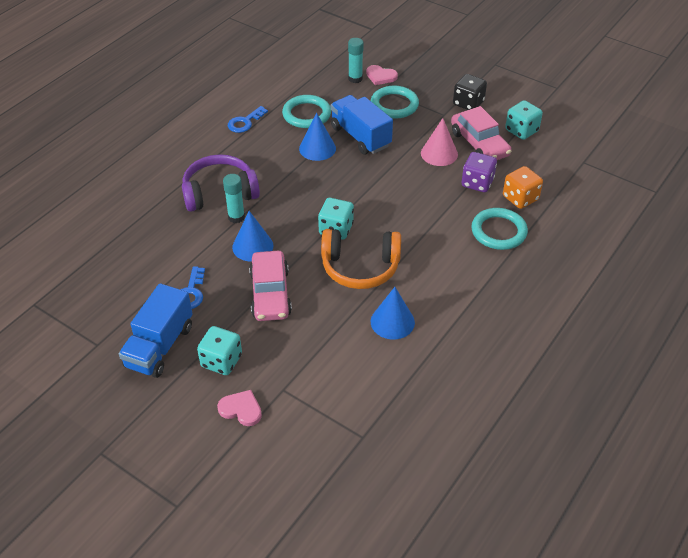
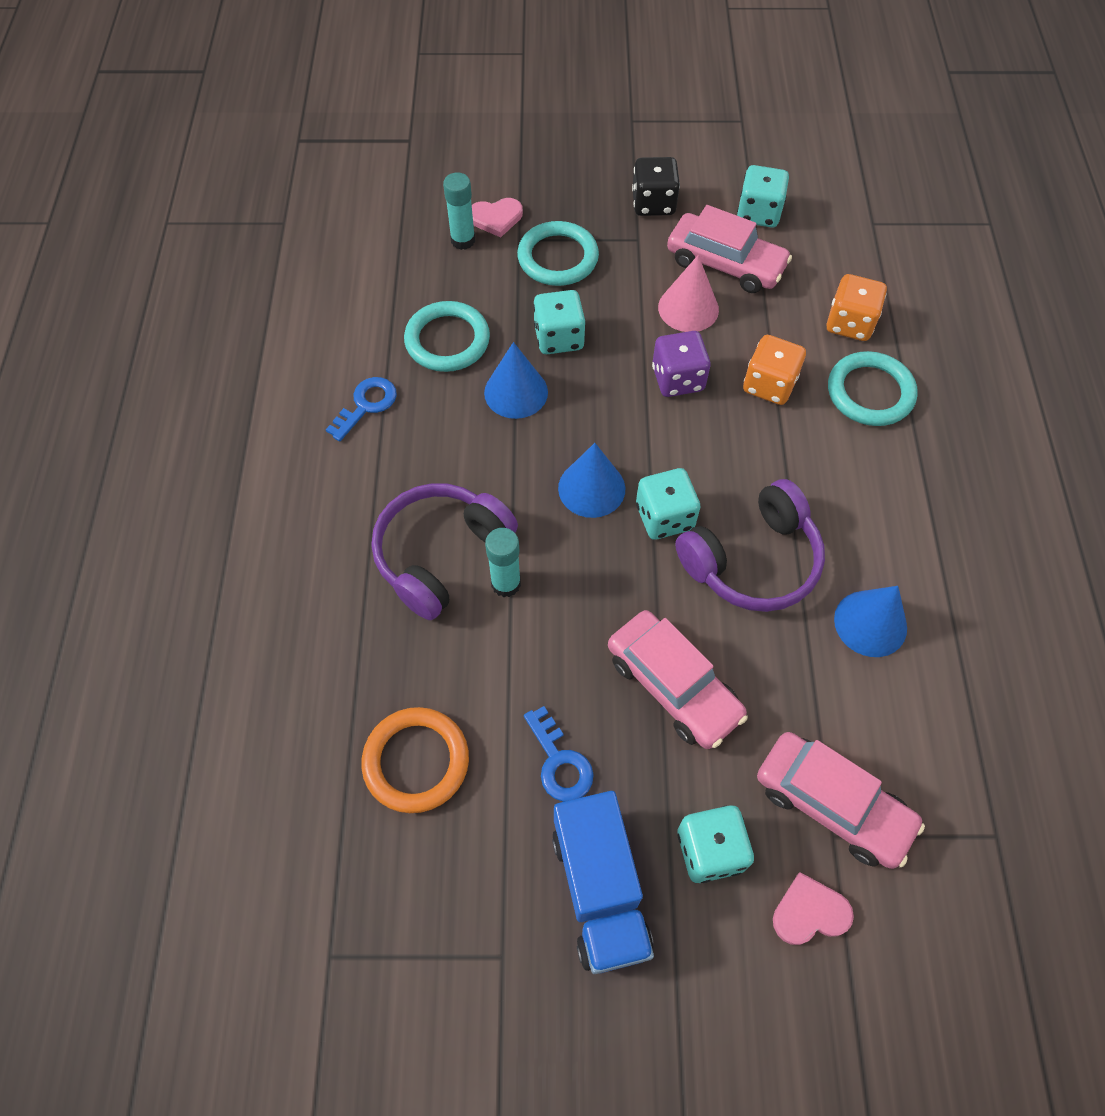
camera: 35 degrees left, 15 degrees up
blue key [228,106,268,133] -> blue key turned 150 degrees counterclockwise [326,377,397,441]
blue cone [232,211,274,262] -> blue cone moved to [558,443,625,518]
orange headphones [321,229,401,289] -> purple headphones [675,479,825,612]
blue truck [331,95,393,155] -> turquoise dice [533,290,586,354]
purple dice [462,152,497,192] -> purple dice moved to [652,331,711,397]
none -> orange ring [361,707,469,813]
none -> orange dice [743,335,806,405]
none -> pink car [757,732,925,869]

